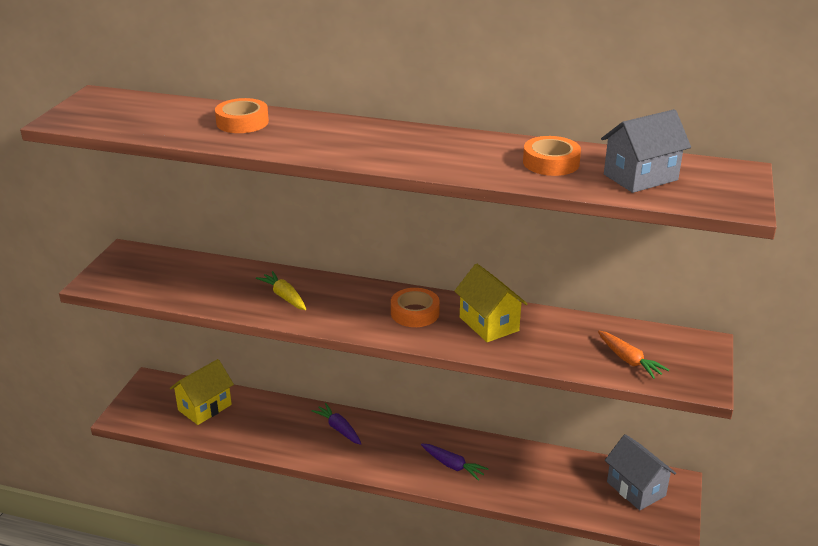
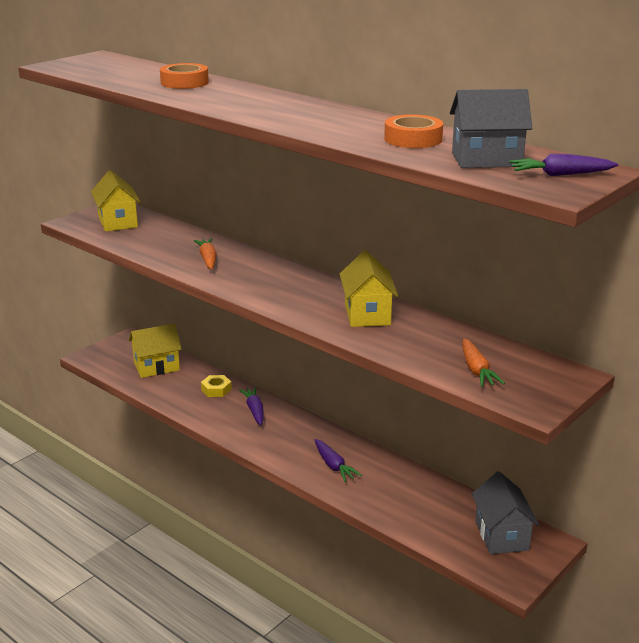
camera: 25 degrees right, 5 degrees down
yellow carrot [256,271,306,310] -> orange carrot [194,238,217,270]
orange tape [391,288,440,327] -> none
none -> yellow house [91,170,141,232]
none -> yellow nut [201,375,232,397]
none -> purple carrot [509,154,618,176]

